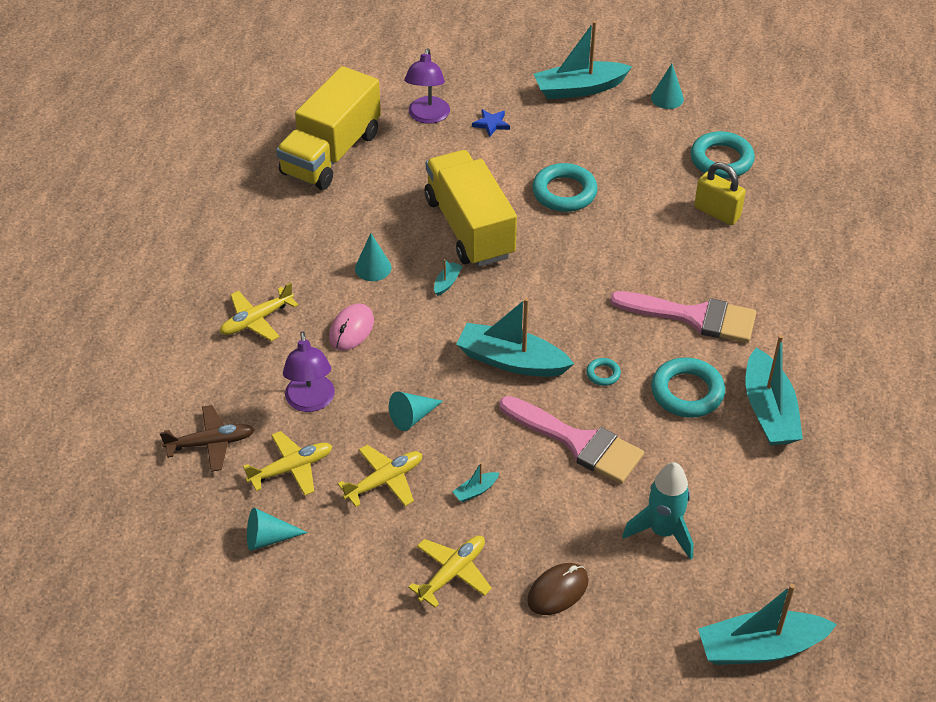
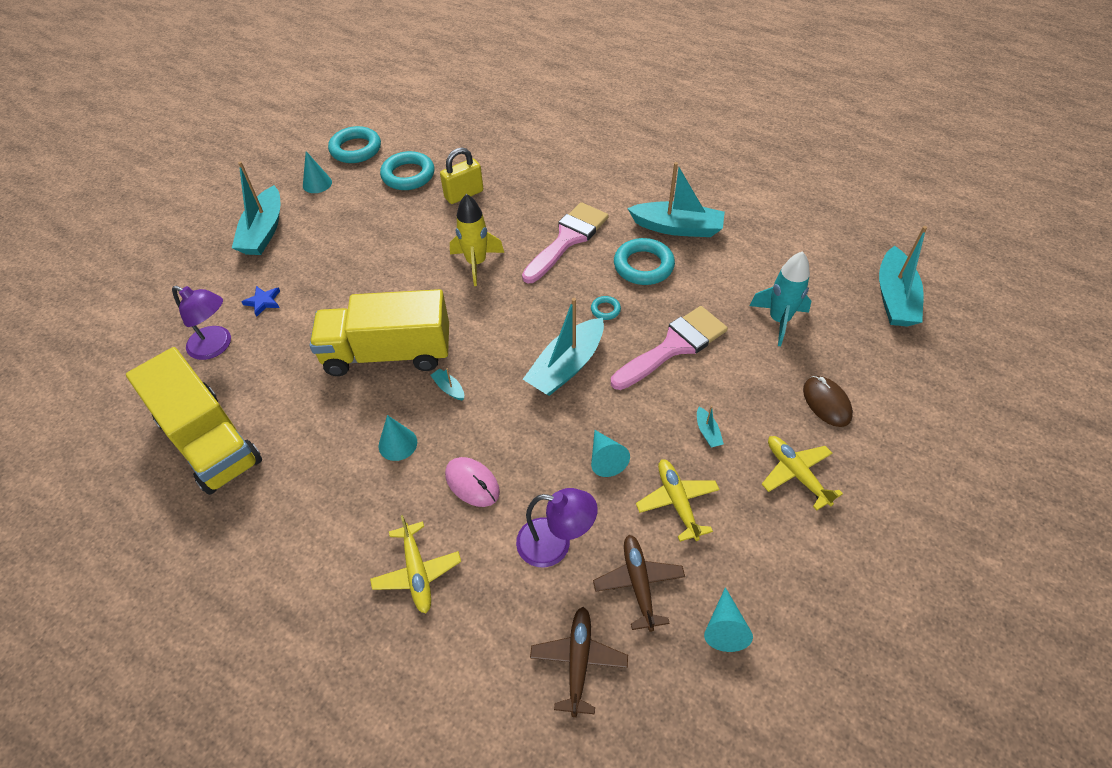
camera: 70 degrees left, 5 degrees up
yellow plane [243,431,332,496] -> brown plane [593,535,685,632]
turquoise ring [532,163,598,212] -> turquoise ring moved to [328,126,381,163]
none -> yellow rocket [450,194,504,286]

